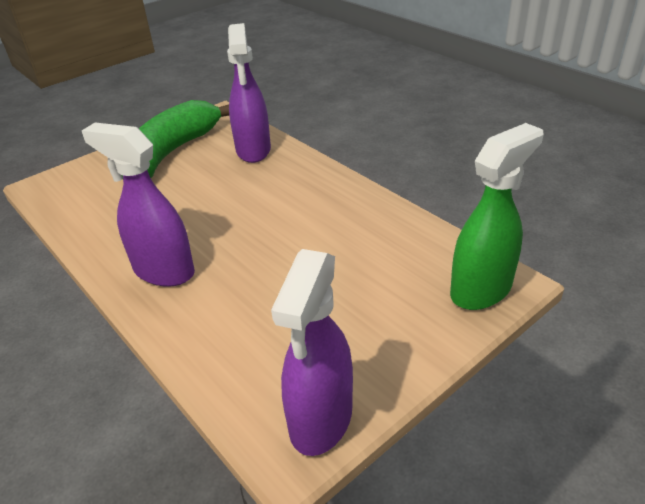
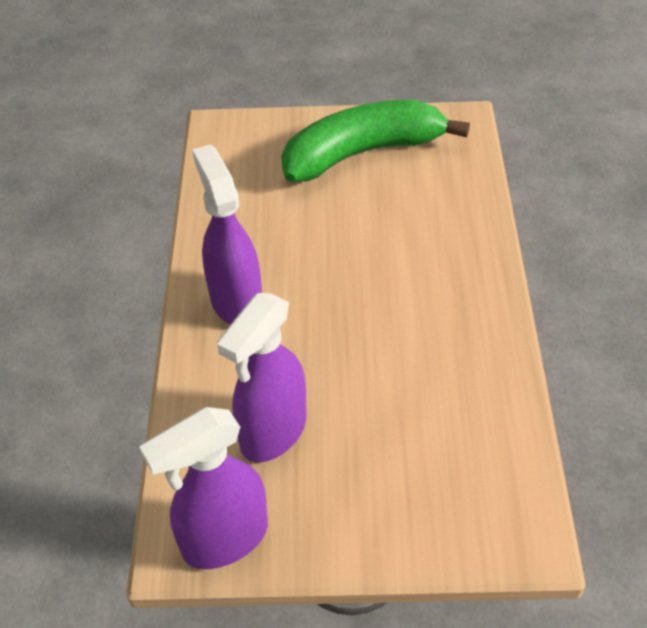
camera: 40 degrees right, 10 degrees up
purple spray bottle [227,23,271,163] -> purple spray bottle moved to [217,293,307,463]
green spray bottle [450,123,543,310] -> none

